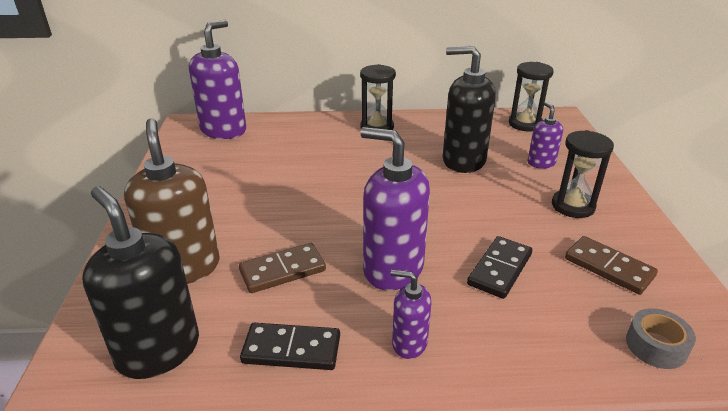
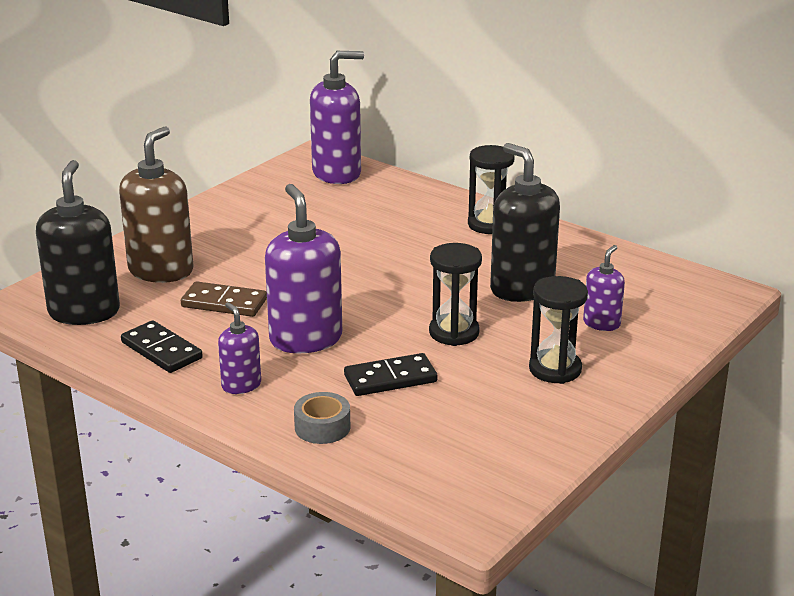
camera: 40 degrees right, 5 degrees down
black hourglass [509,62,554,131] -> black hourglass moved to [429,243,482,346]
brown domino [565,236,658,295] -> none
grey tape [626,308,696,369] -> grey tape moved to [294,392,350,444]

